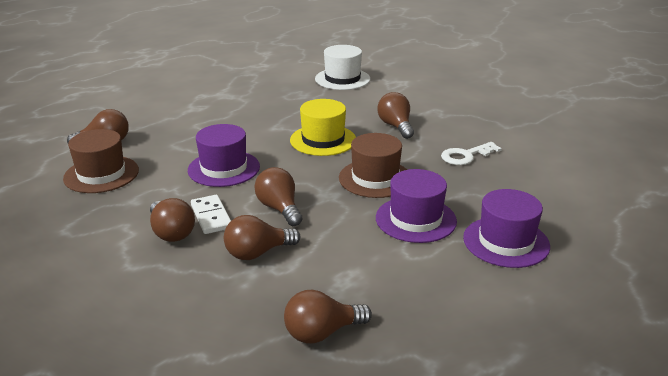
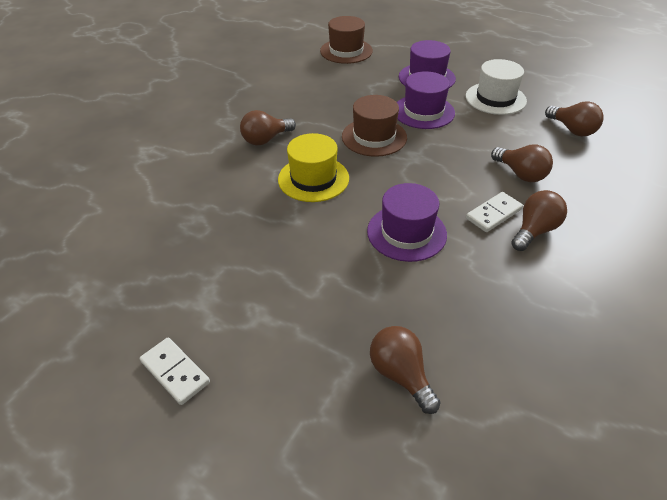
camera: 105 degrees left, 15 degrees up
brown hat [63,129,139,193] -> brown hat moved to [320,16,373,64]
brown light bulb [254,167,303,226] -> none
white hat [315,45,370,90] -> white hat moved to [466,59,527,115]
white key [441,142,502,165] -> none
none -> white domino [140,337,210,405]

